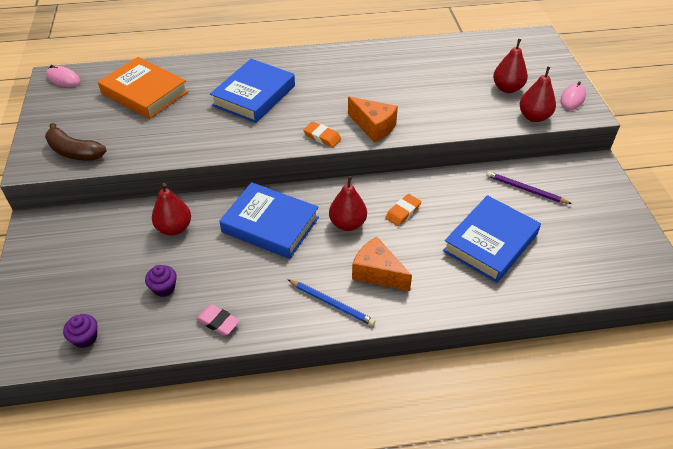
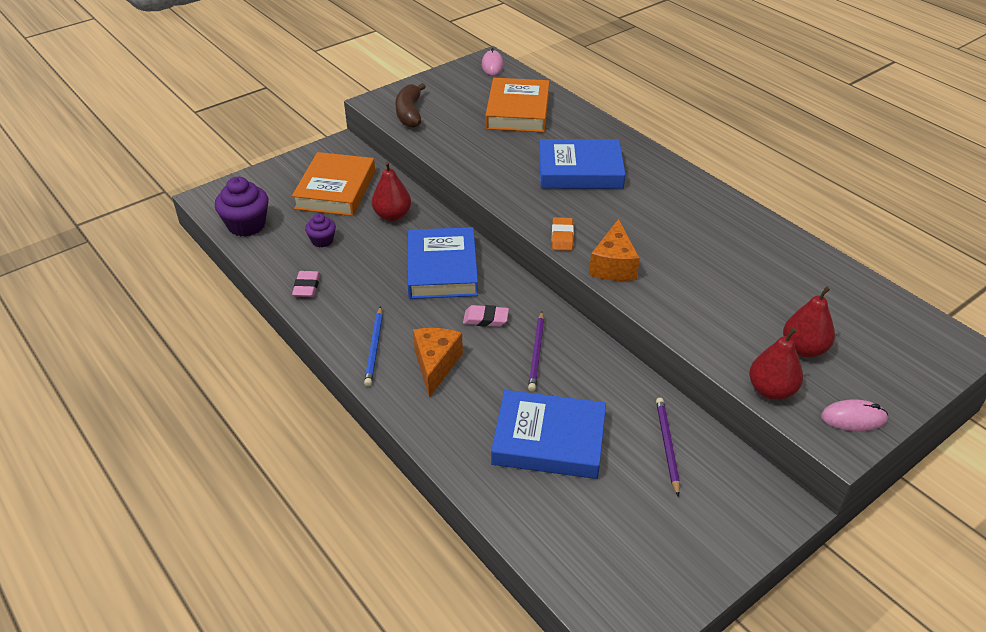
camera: 60 degrees right, 5 degrees down
purple cupcake [63,314,97,348] -> purple cupcake [215,177,268,237], size x1.77
red pear [329,176,367,231] -> pink eraser [463,305,509,327]
orange eraser [385,194,421,226] -> purple pencil [528,311,544,392]
none -> orange book [292,152,375,216]

